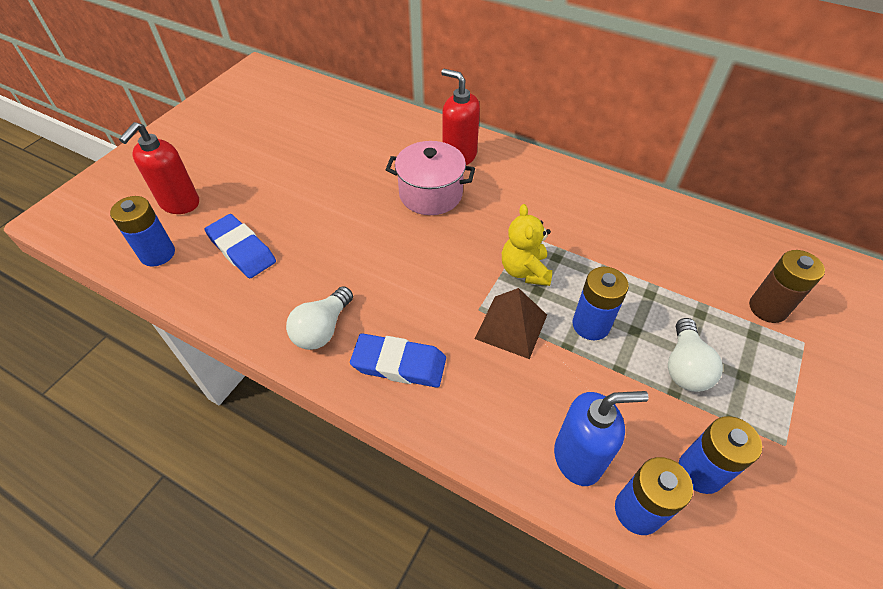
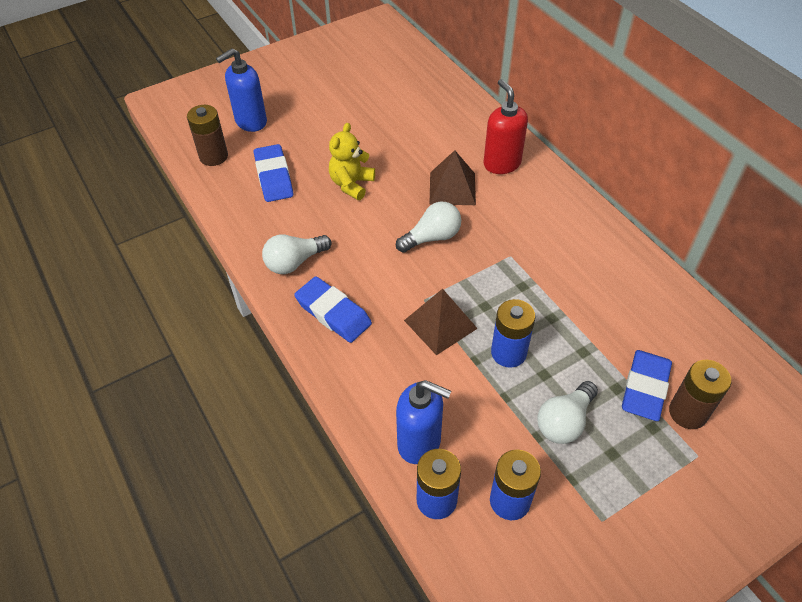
camera: 30 degrees right, 0 degrees up
blue battery [110,196,175,267] -> brown battery [187,105,228,166]
red soap dispenser [119,122,199,214] -> blue soap dispenser [216,48,267,132]
pink pot [386,141,475,215] -> brown pyramid [430,150,476,205]
yellow teddy bear [502,204,552,286] -> yellow teddy bear moved to [329,123,375,200]
none -> white light bulb [396,201,461,253]
none -> blue eraser [622,350,672,421]

